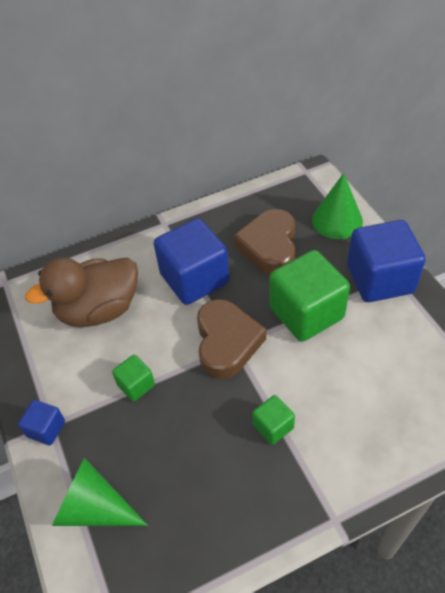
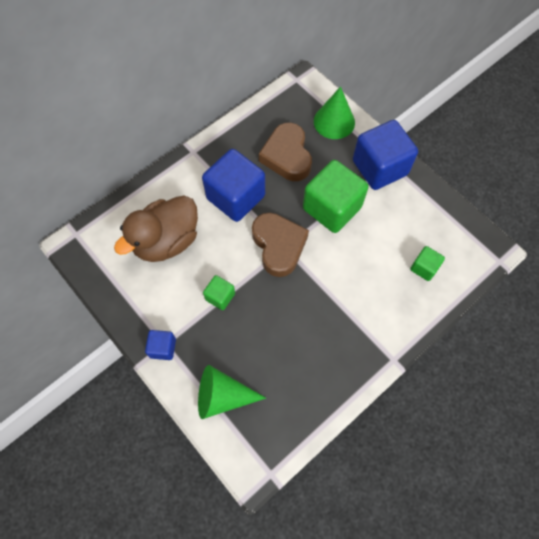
camera: 20 degrees left, 15 degrees up
green cube [252,395,295,445] -> green cube moved to [410,246,445,281]

